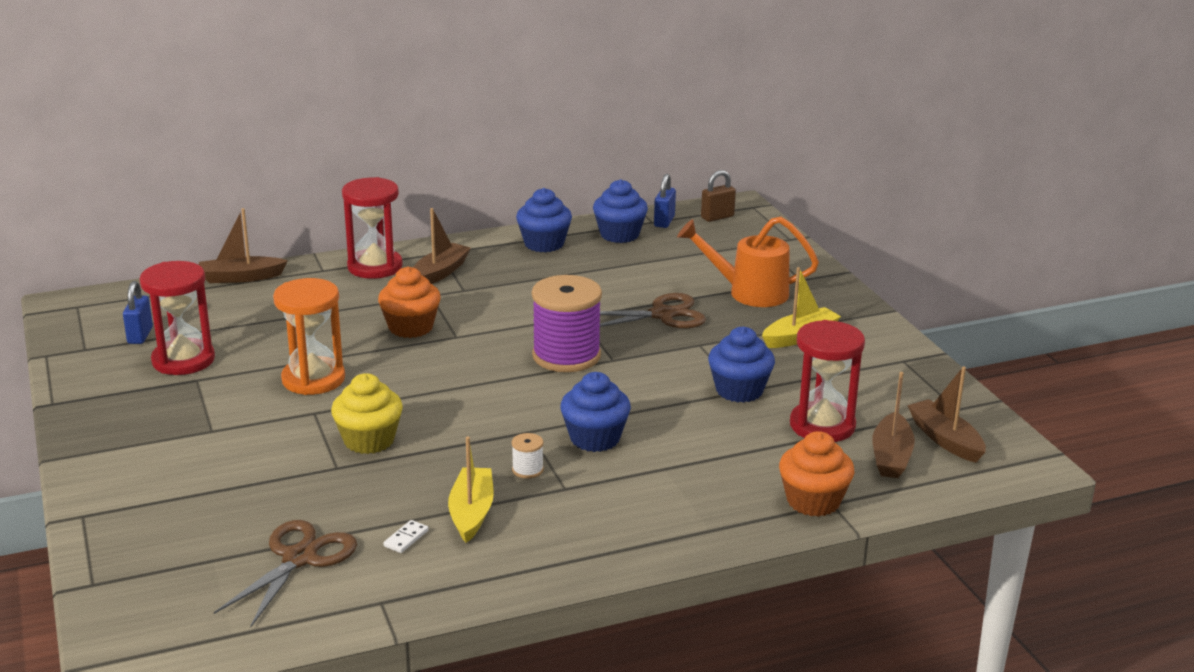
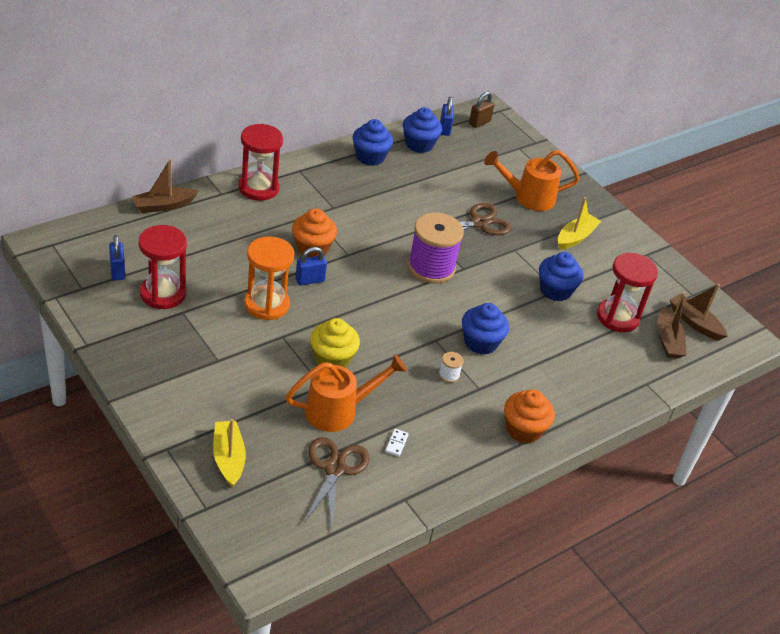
camera: 20 degrees left, 15 degrees up
brown boat [413,208,471,284] -> none
yellow boat [448,437,494,543] -> yellow boat moved to [213,419,246,487]
orange cupcake [779,431,854,517] -> orange cupcake moved to [504,389,555,443]
none -> orange watering can [286,354,407,432]
none -> blue padlock [295,247,327,286]

